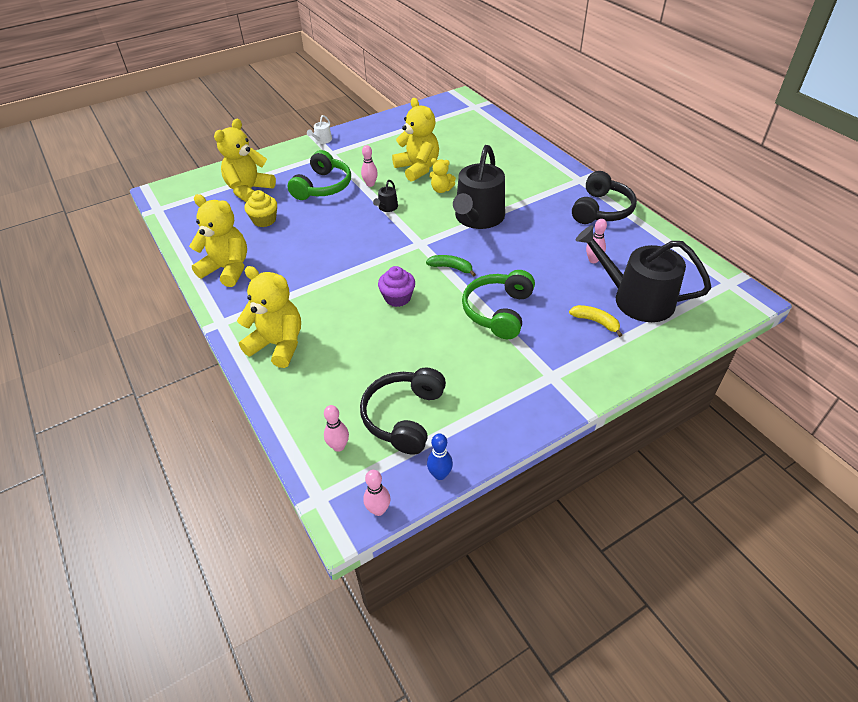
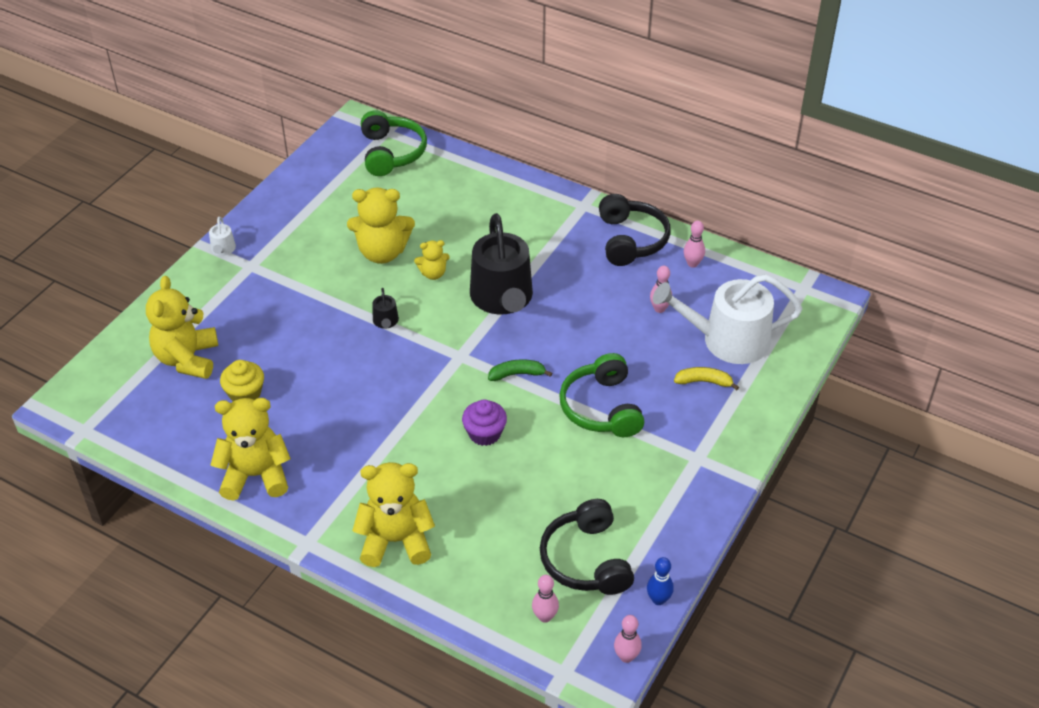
camera: 30 degrees left, 0 degrees up
green headphones [288,150,351,200] -> green headphones moved to [361,110,427,176]
pink bowling pin [361,145,378,187] -> pink bowling pin moved to [684,221,705,268]
yellow teddy bear [392,98,439,182] -> yellow teddy bear turned 150 degrees clockwise [347,188,415,264]
black watering can [575,226,711,322] -> white watering can [653,274,802,364]

